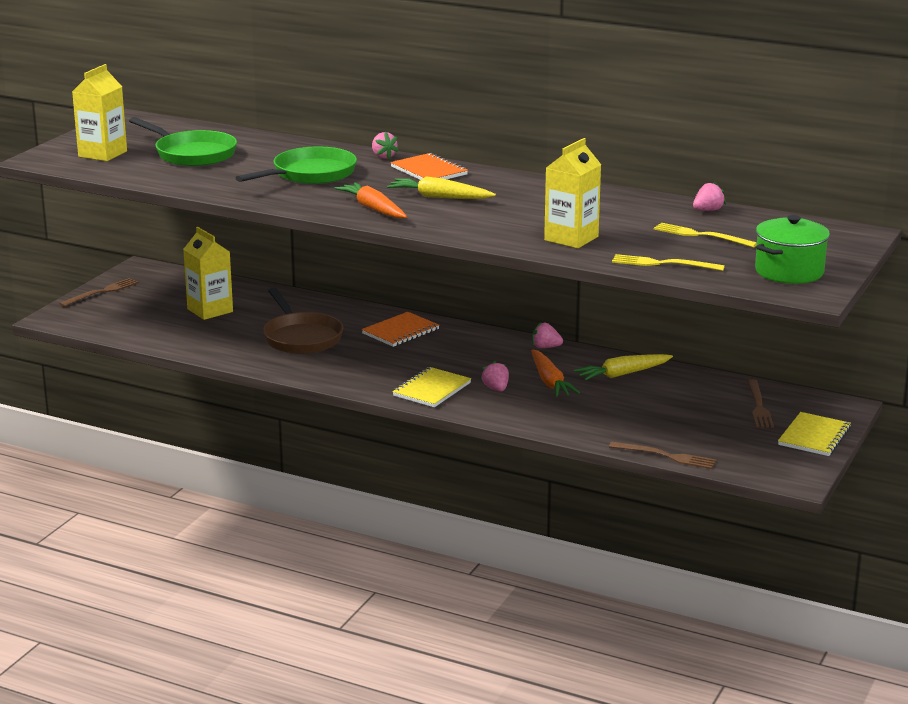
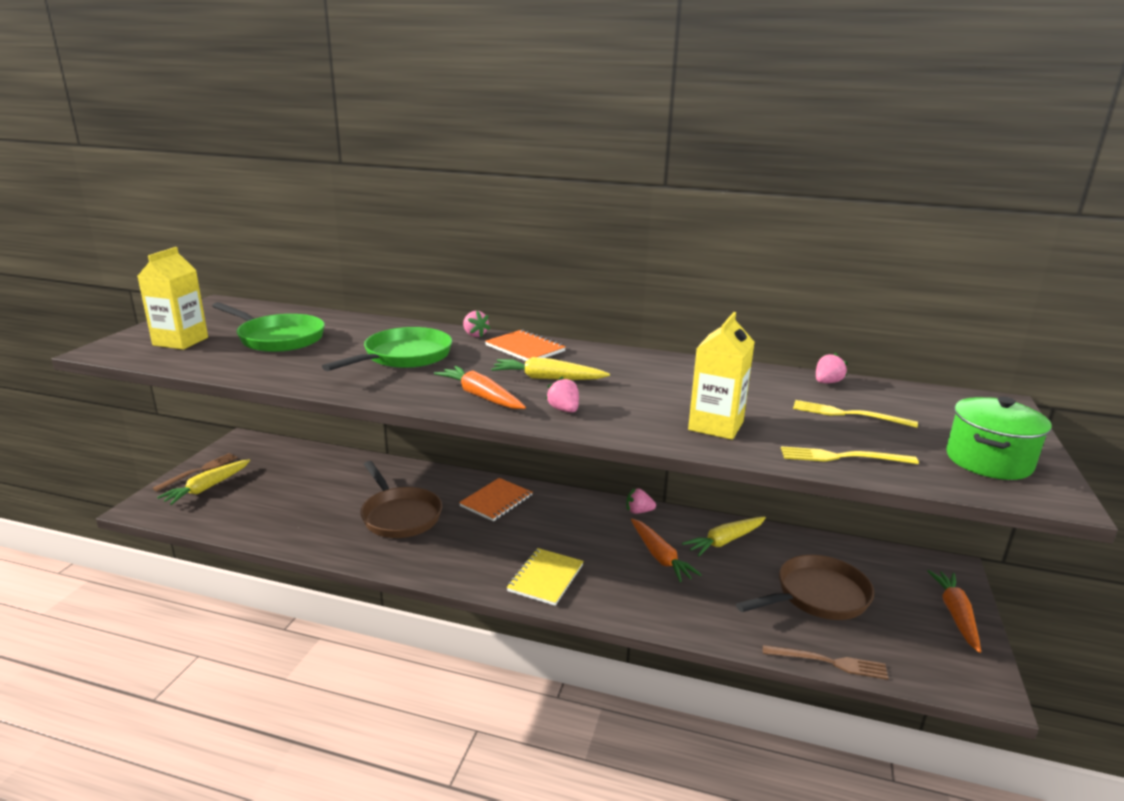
camera: 10 degrees left, 0 degrees up
yellow carton [183,227,233,320] -> none
pink strawberry [481,361,509,392] -> pink strawberry moved to [546,377,579,413]
brown fork [747,379,774,428] -> none
yellow notebook [778,412,851,456] -> orange carrot [928,570,981,653]
none -> yellow carrot [157,459,250,505]
none -> brown pan [736,555,874,620]

